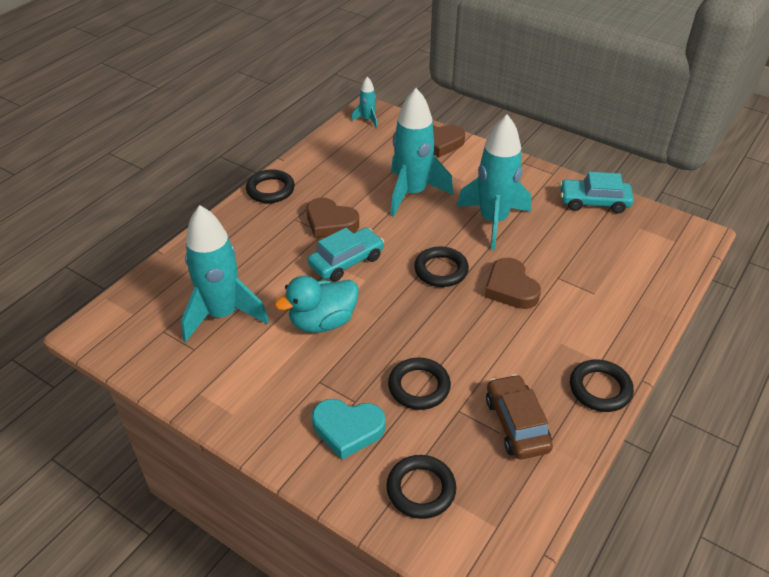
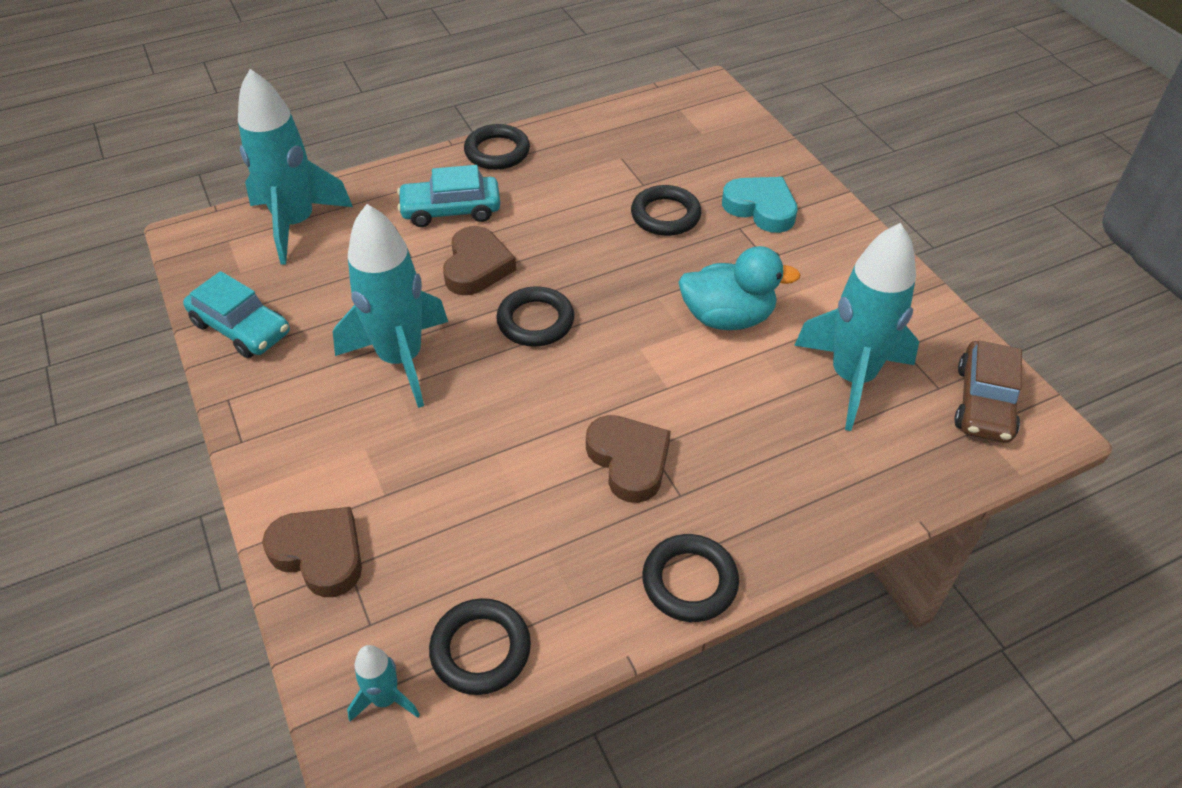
camera: 150 degrees left, 5 degrees up
turquoise car [308,228,384,281] -> turquoise car moved to [397,165,500,227]
black ring [386,455,456,519] -> black ring moved to [429,598,531,695]
turquoise rocket [390,88,453,217] -> turquoise rocket moved to [238,69,353,265]
brown car [486,374,553,459] -> brown car moved to [954,341,1022,443]

